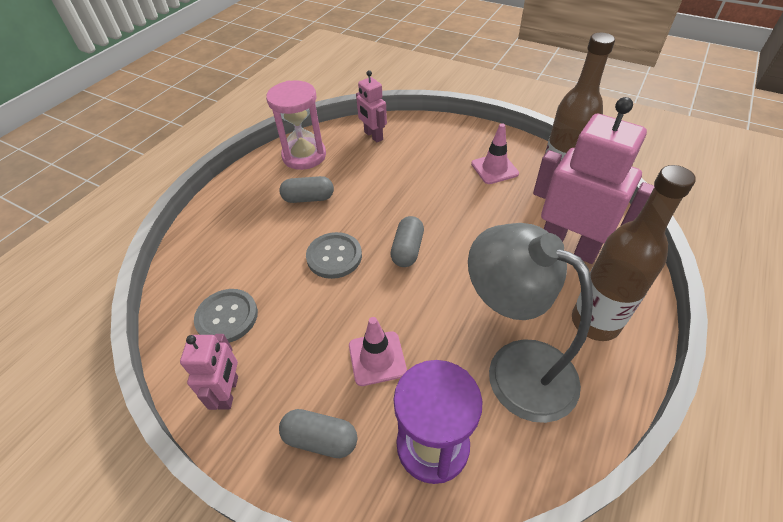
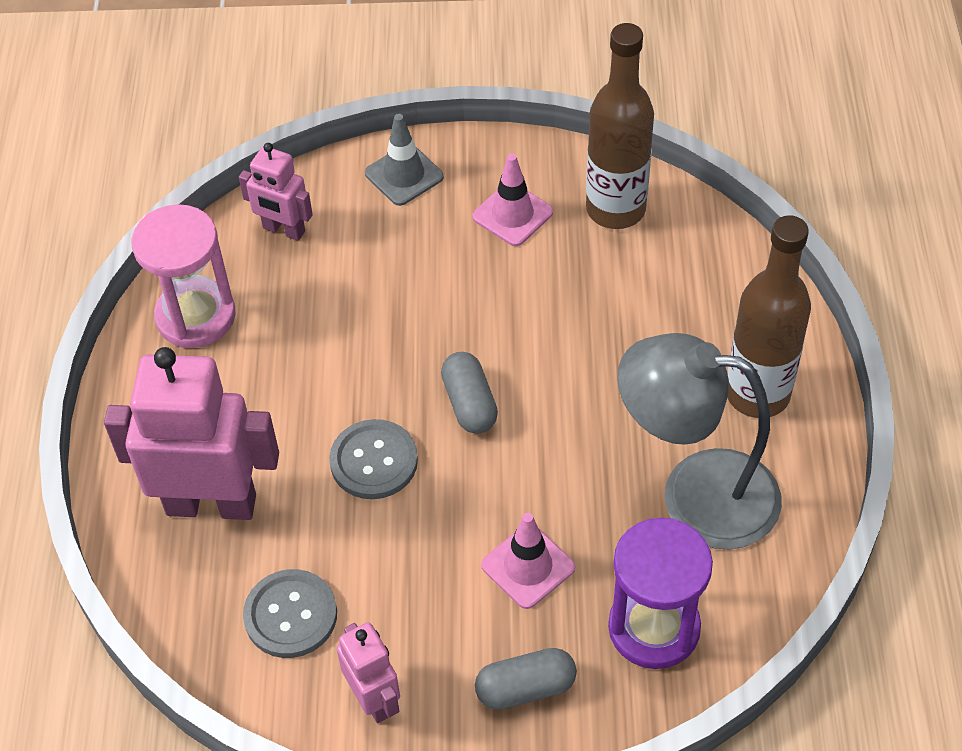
camera: 30 degrees left, 5 degrees up
grey capsule [279,176,334,203] -> none
pink robot [533,97,654,264] -> pink robot moved to [104,347,279,520]
none -> grey traffic cone [365,114,444,206]

